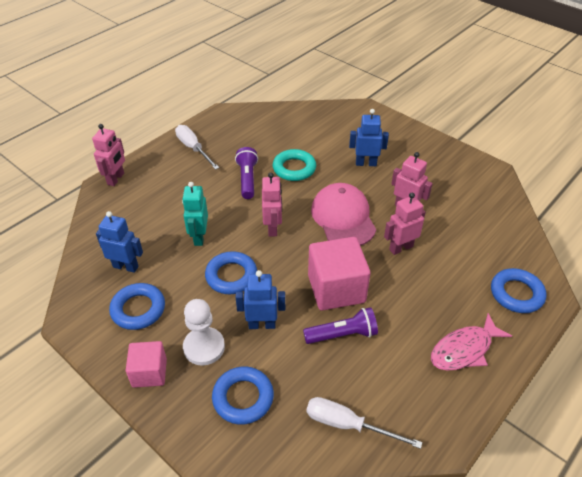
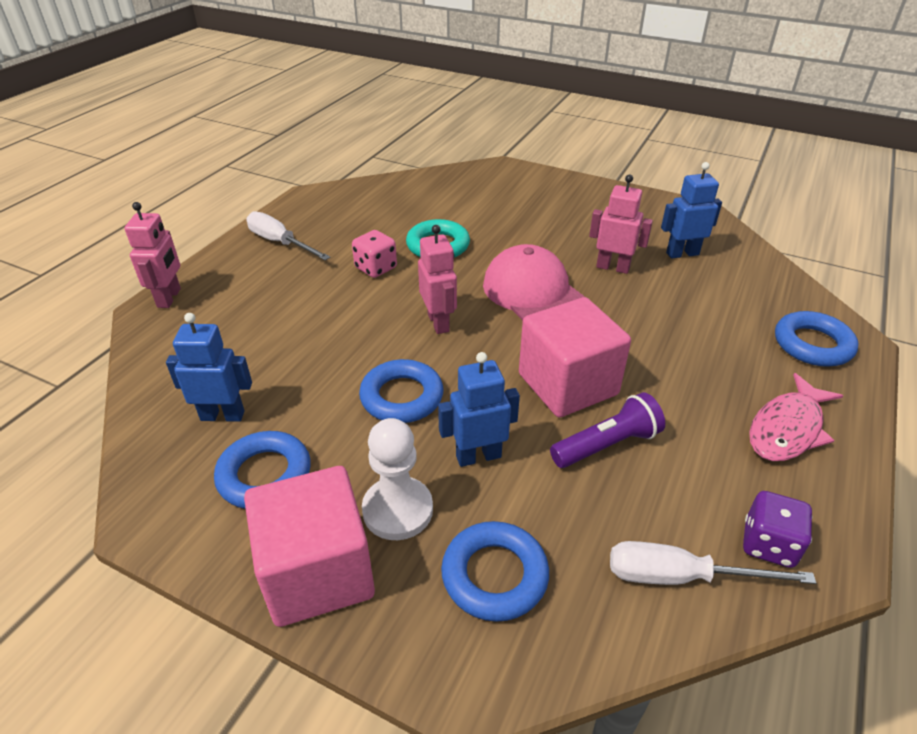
camera: 15 degrees left, 5 degrees down
pink cube [126,341,167,388] -> pink cube [244,466,375,627], size x1.68
turquoise robot [182,182,208,246] -> none
purple flashlight [235,147,258,199] -> pink dice [352,230,397,278]
blue robot [349,109,389,166] -> blue robot moved to [661,162,722,259]
pink robot [384,193,426,255] -> none
none -> purple dice [743,491,813,568]

